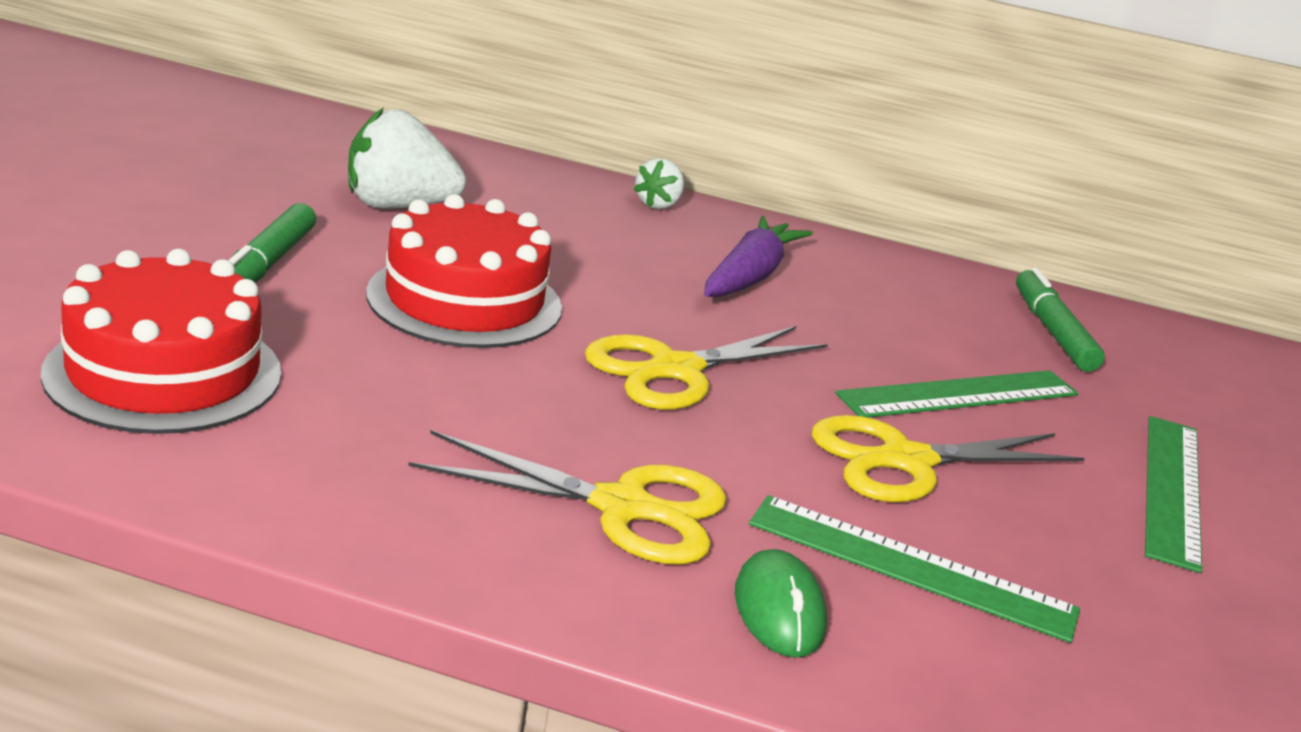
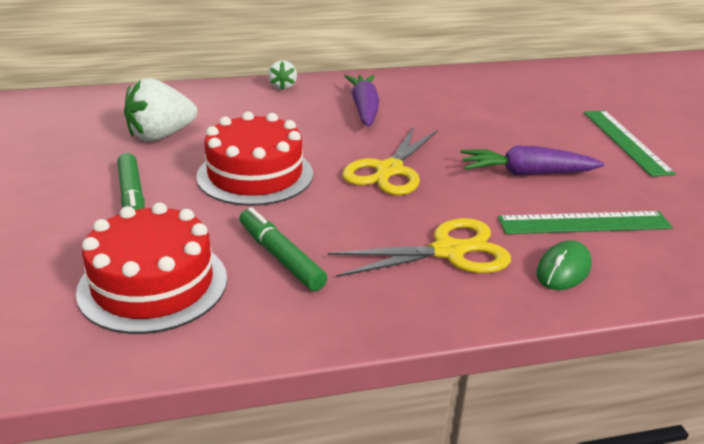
camera: 25 degrees left, 5 degrees up
green mouse [735,549,827,658] -> green mouse turned 75 degrees clockwise [536,240,592,290]
yellow scissors [812,415,1085,502] -> purple carrot [460,145,605,176]
green ruler [836,370,1078,418] -> none
green marker [1016,267,1105,372] -> green marker moved to [239,207,327,291]

